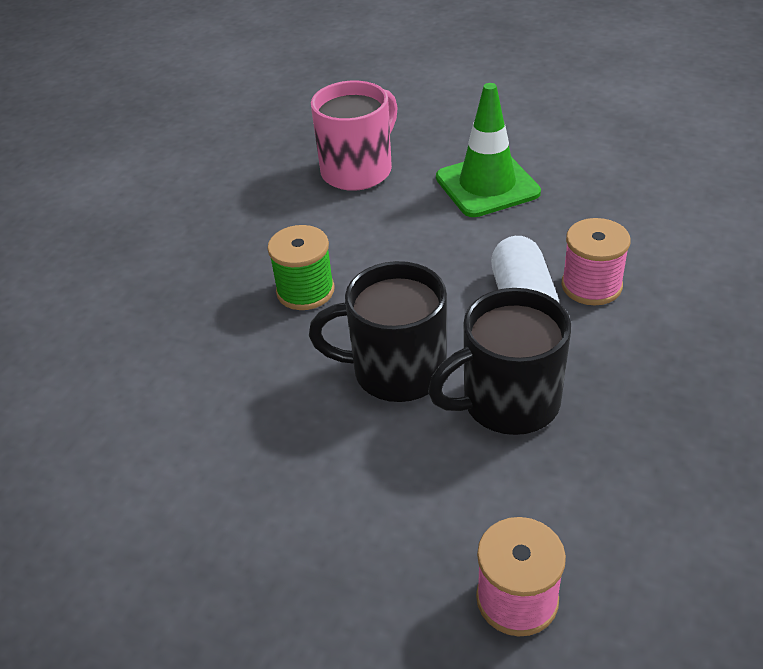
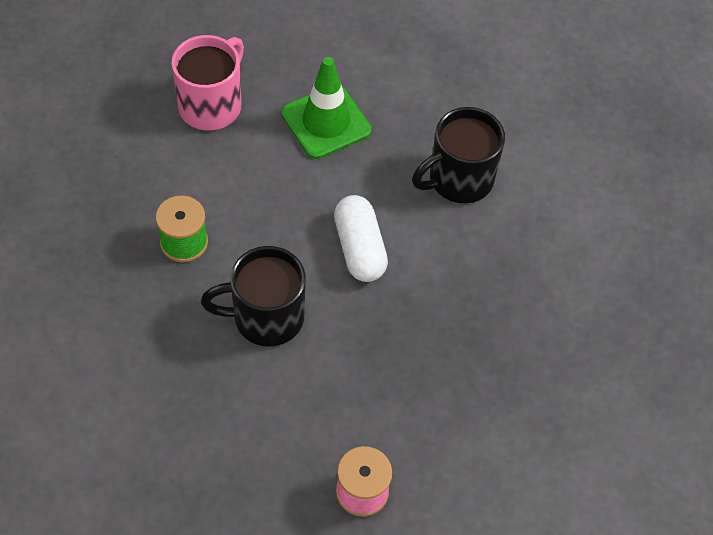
camera: 15 degrees left, 15 degrees up
black mug [428,288,571,435] -> black mug moved to [412,107,505,203]
pink spool [561,218,631,305] -> none

